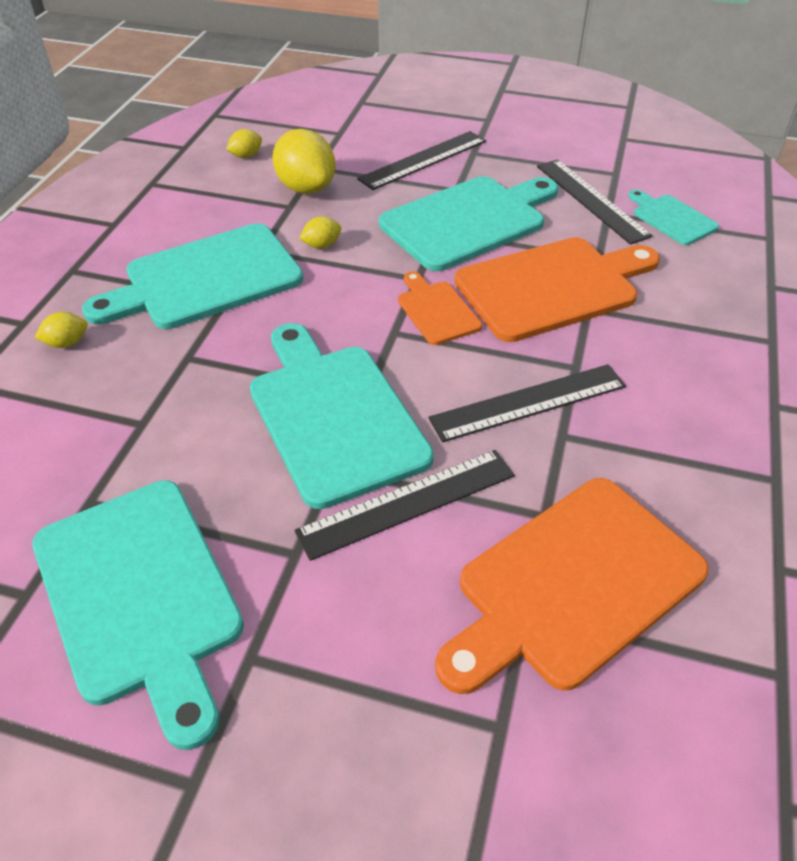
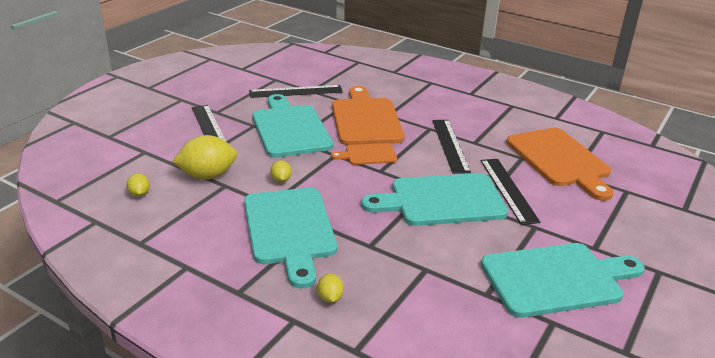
camera: 75 degrees left, 15 degrees down
turquoise cutting board [628,189,719,245] -> none

